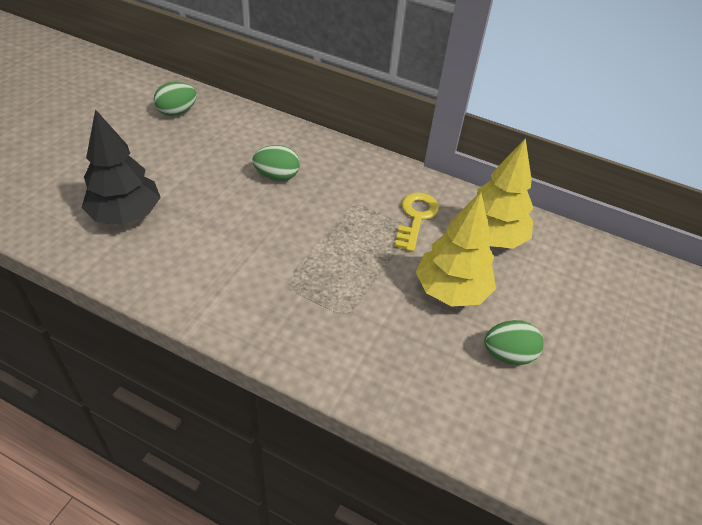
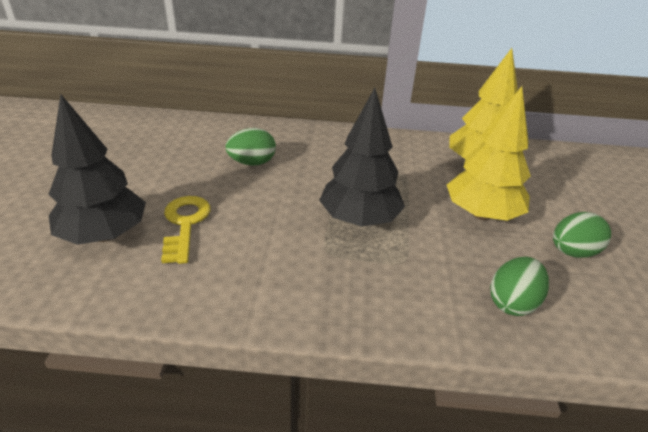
camera: 20 degrees left, 10 degrees down
green egg [154,82,197,116] -> green egg moved to [490,257,549,316]
yellow key [394,192,439,252] -> yellow key moved to [161,196,211,264]
none -> black tree [319,88,405,227]

